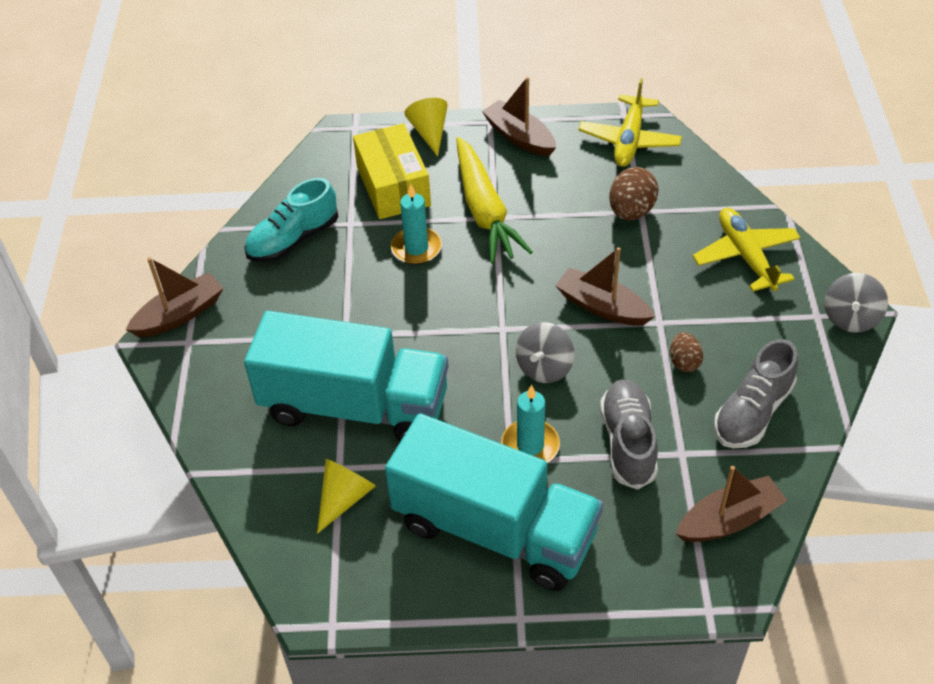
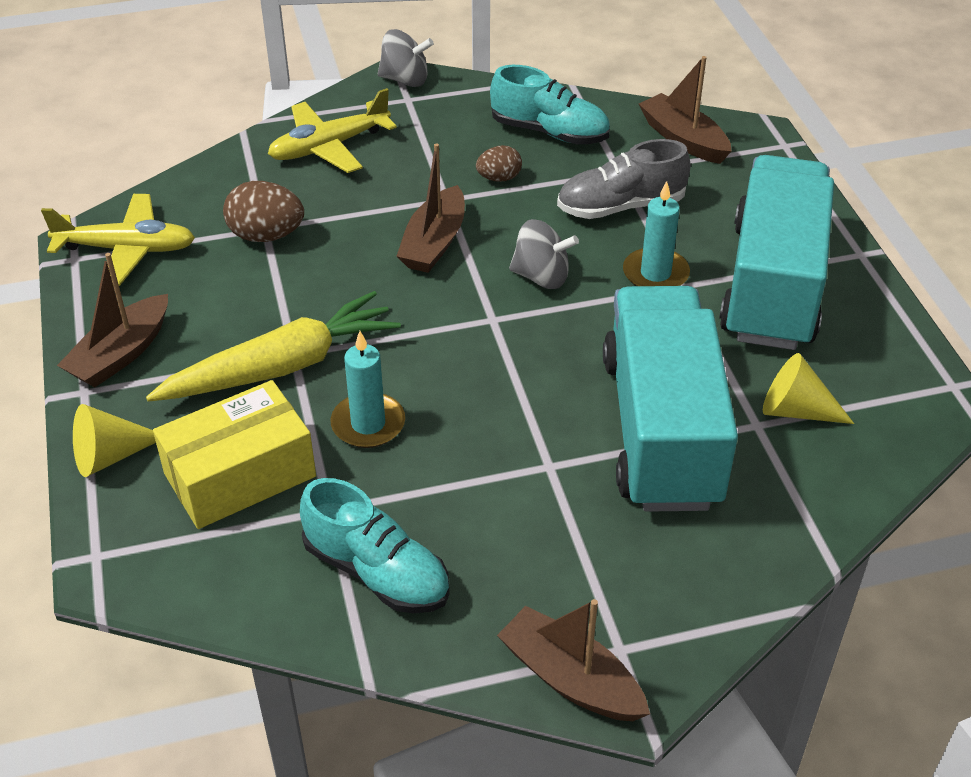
camera: 105 degrees left, 5 degrees down
grey shoe [714,339,798,448] -> turquoise shoe [490,65,610,144]

